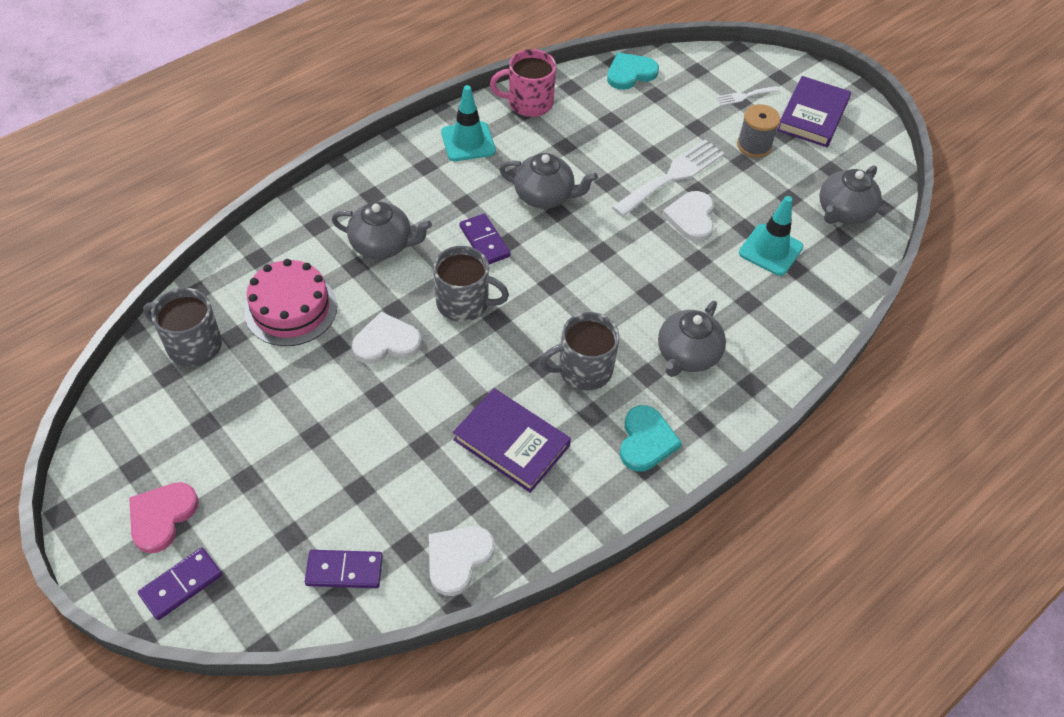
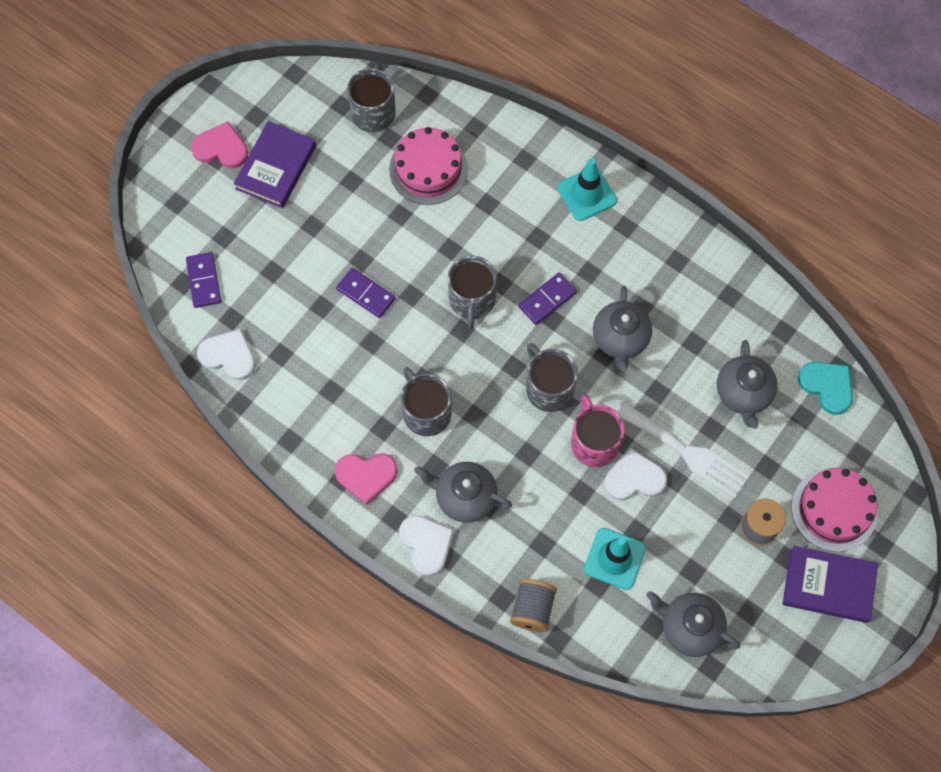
camera: 80 degrees right, 15 degrees up
purple domino [138,548,222,620] -> purple domino moved to [336,268,396,318]
grey teapot [332,201,432,259] -> grey teapot moved to [717,340,778,429]
white heart [352,312,421,364] -> white heart moved to [399,515,454,576]
turquoise traffic cone [441,85,496,161] -> turquoise traffic cone moved to [557,158,617,221]
purple book [453,388,571,493] -> purple book moved to [234,121,316,208]
pink mug [490,49,556,117] -> pink mug moved to [571,394,625,467]
turquoise heart [620,405,682,471] -> pink heart [334,453,398,505]
white fork [716,86,780,106] -> pink cake [792,468,877,552]
none -> grey spool [510,579,557,632]
none -> grey mug [526,343,578,412]

